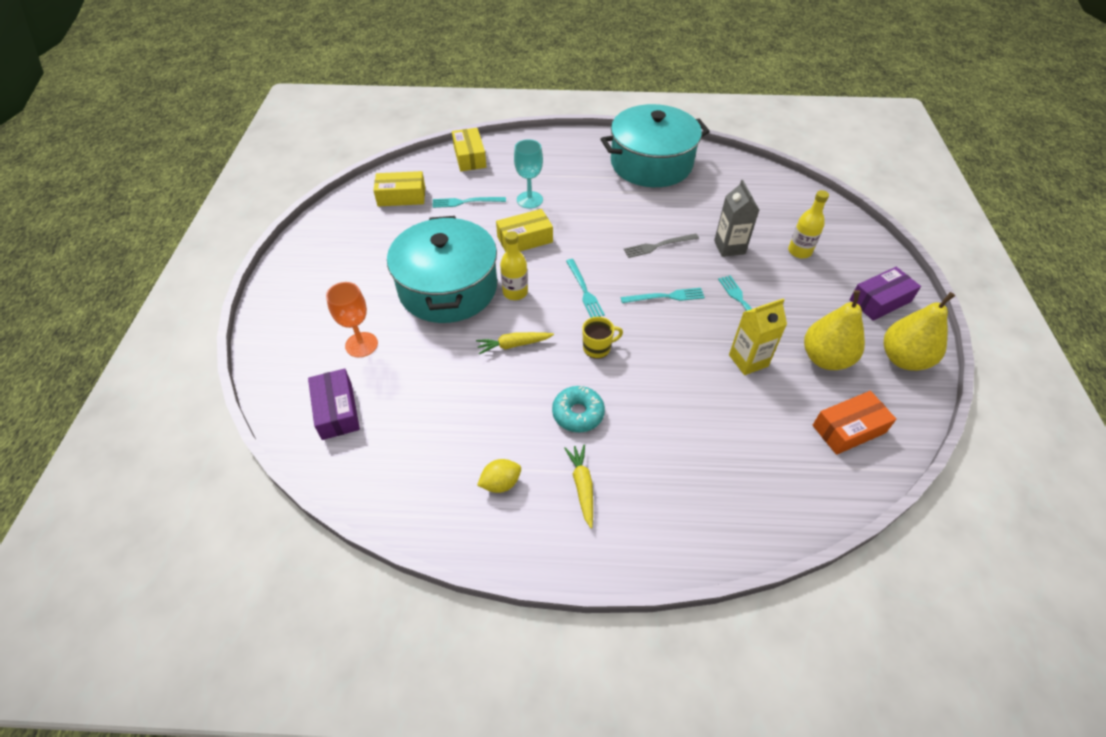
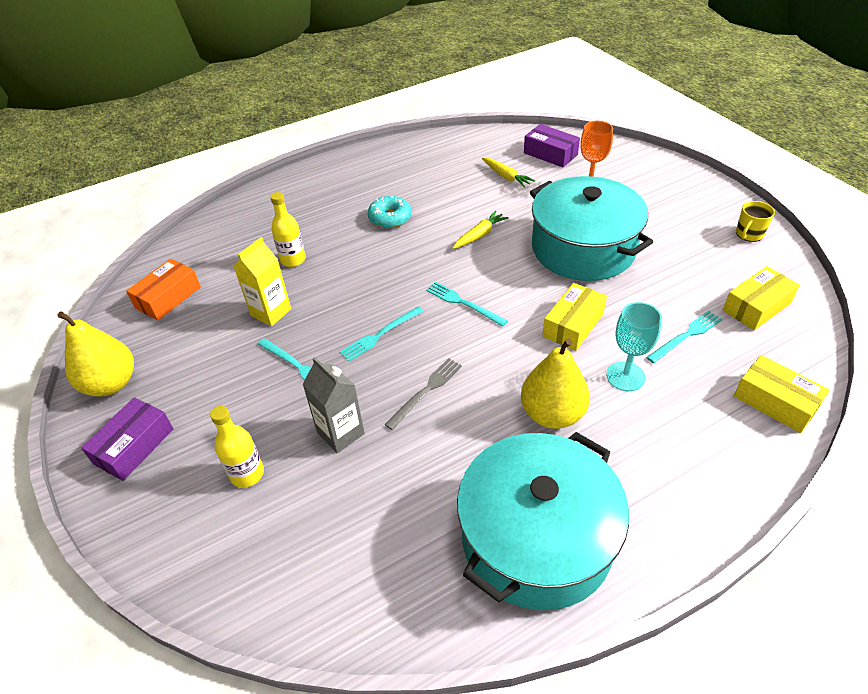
camera: 150 degrees right, 5 degrees down
yellow lemon [477,459,521,493] -> none
yellow bottle [500,231,528,300] -> yellow bottle moved to [270,192,306,267]
yellow carrot [564,445,593,529] -> yellow carrot moved to [482,157,535,188]
yellow mug [582,317,623,359] -> yellow mug moved to [736,201,775,242]
yellow pear [804,290,865,370] -> yellow pear moved to [521,338,590,429]

